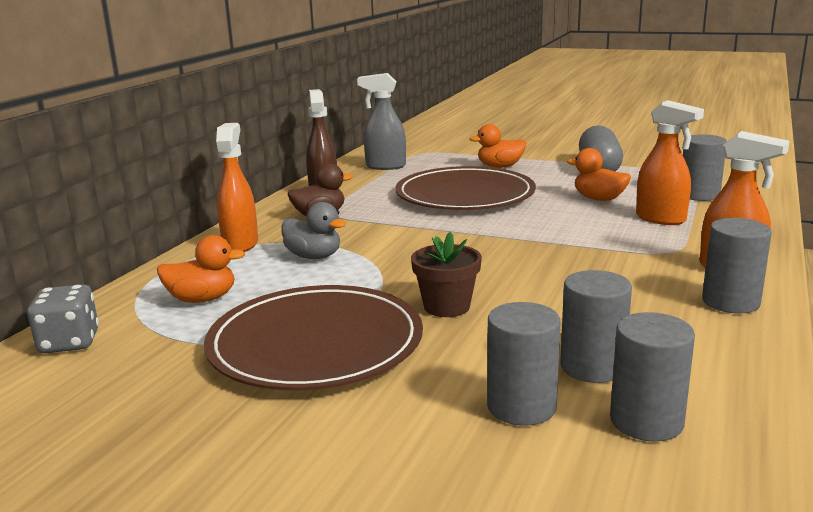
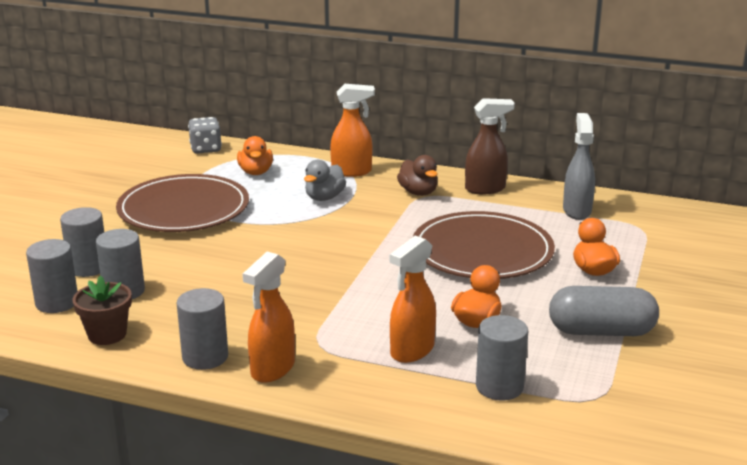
camera: 85 degrees right, 5 degrees up
brown flower pot [411,232,482,317] -> brown flower pot moved to [72,276,132,345]

